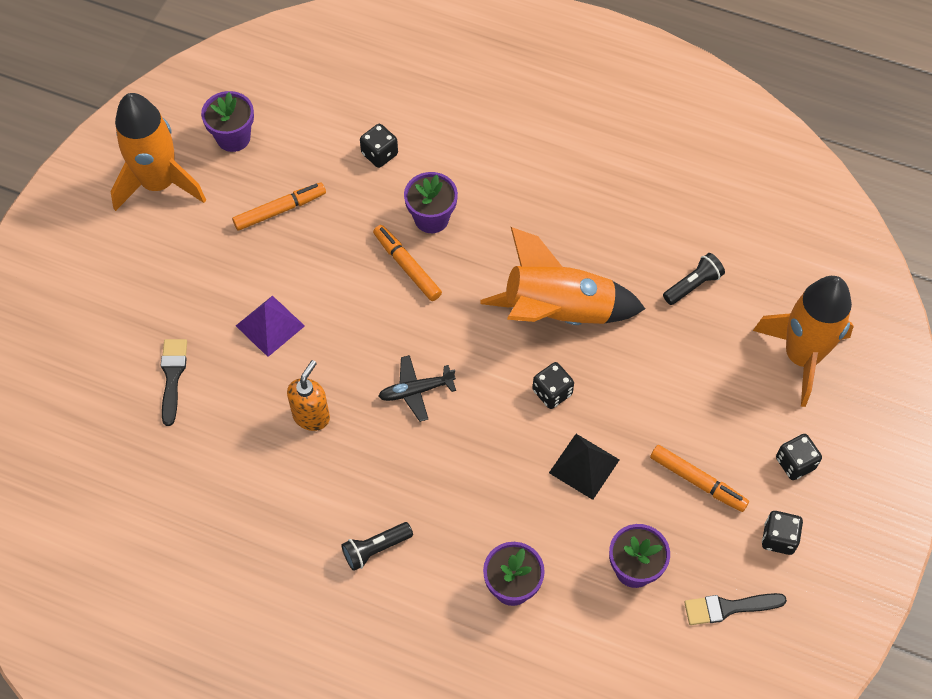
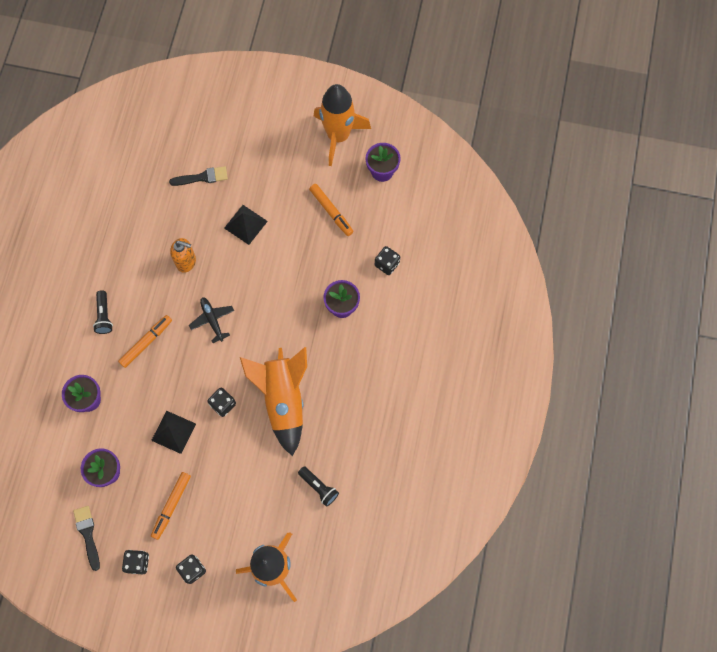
camera: 80 degrees right, 10 degrees up
purple pyramid [236,295,305,357] -> black pyramid [224,205,268,245]
black flashlight [341,522,413,571] -> black flashlight turned 150 degrees counterclockwise [93,290,113,334]
orange marker [373,225,442,301] -> orange marker moved to [118,315,172,368]

